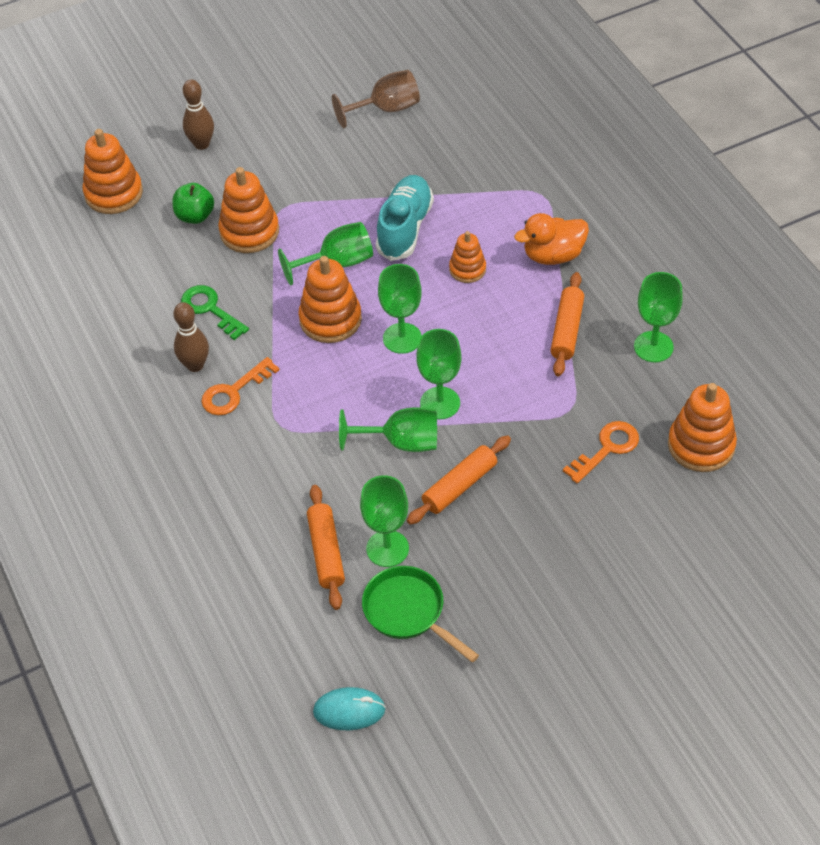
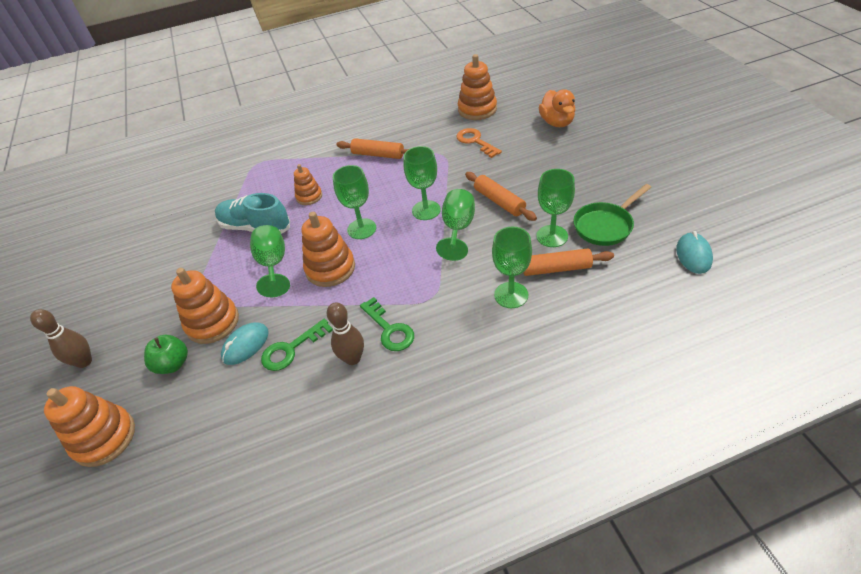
camera: 80 degrees left, 5 degrees down
orange key [201,357,280,415] -> green key [360,297,414,351]
brown goblet [332,70,420,128] -> none
orange duck [514,213,589,265] -> orange duck moved to [539,89,576,127]
green goblet [634,272,683,362] -> green goblet moved to [492,227,532,308]
none -> turquoise mouse [221,322,269,365]

